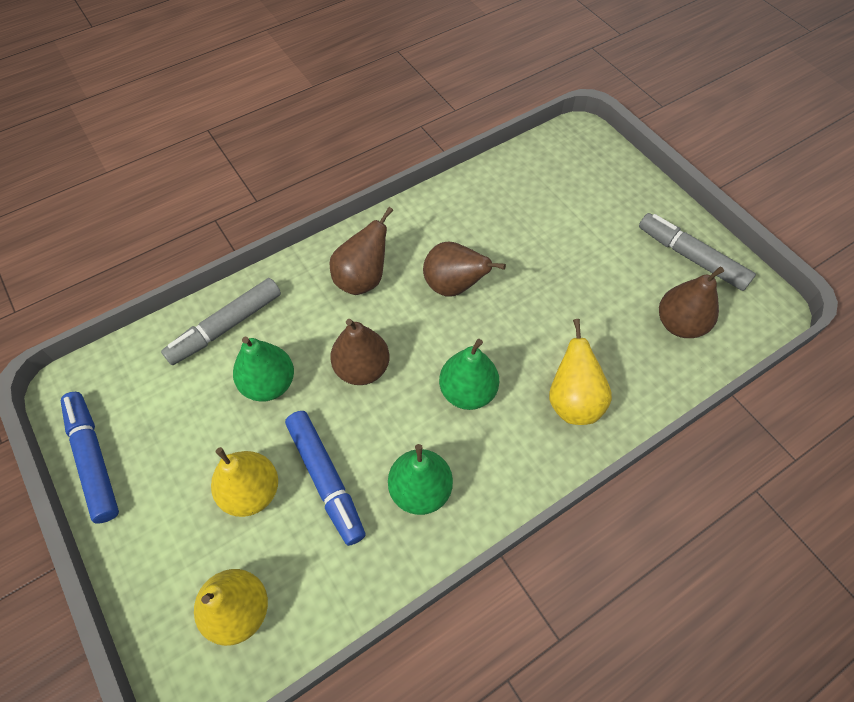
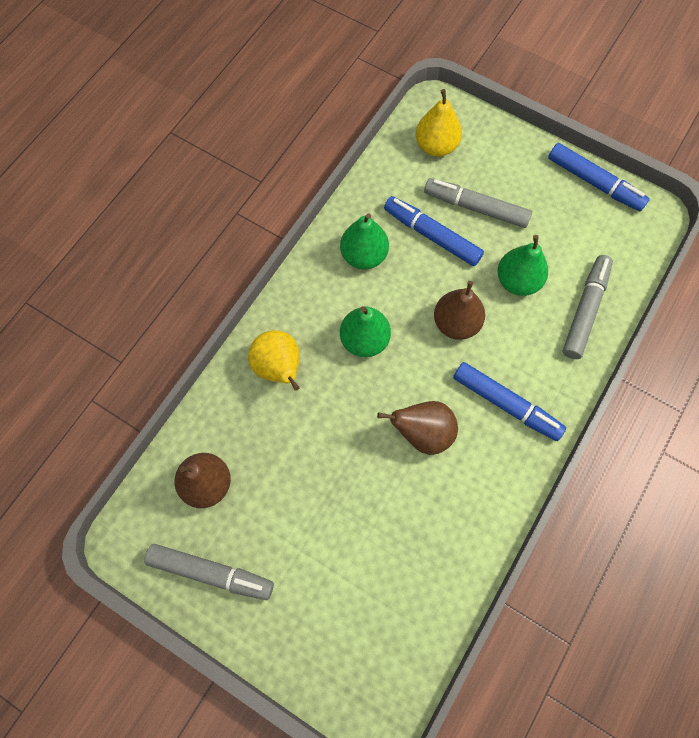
camera: 155 degrees right, 10 degrees up
yellow pear [211,447,278,517] -> grey marker [424,178,532,228]
brown pear [330,207,393,295] -> blue marker [453,362,566,441]

